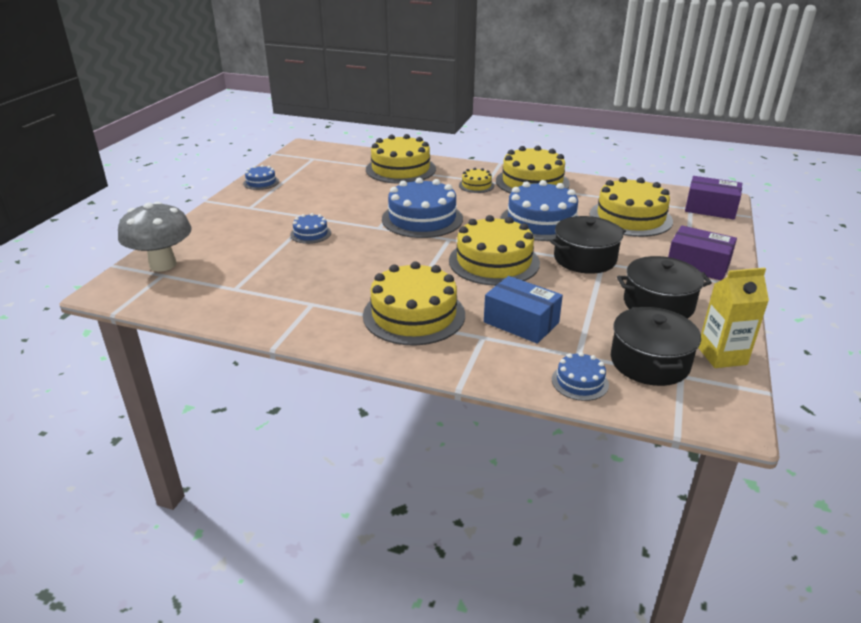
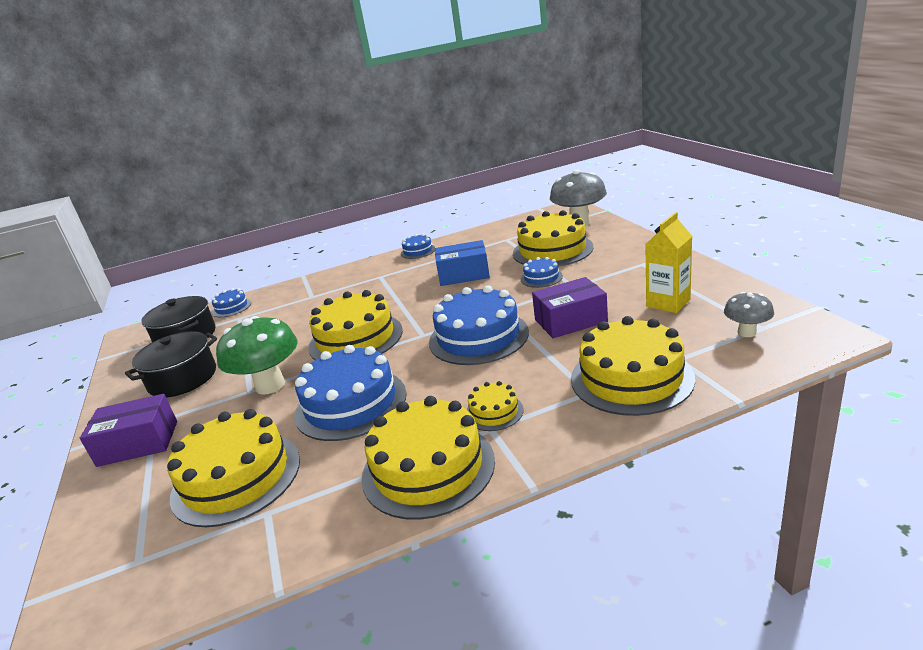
camera: 145 degrees right, 5 degrees down
blue cake [243,165,279,190] -> blue cake moved to [401,234,435,259]
yellow cake [363,261,465,346] -> yellow cake moved to [513,210,594,267]
blue box [484,276,563,344] -> blue box moved to [435,240,490,286]
black pot [550,216,626,274] -> green mushroom [216,316,298,395]
purple box [685,176,742,220] -> purple box moved to [532,277,608,338]
yellow carton [698,268,769,368] -> yellow carton moved to [646,212,692,313]
none -> grey mushroom [724,292,774,337]

